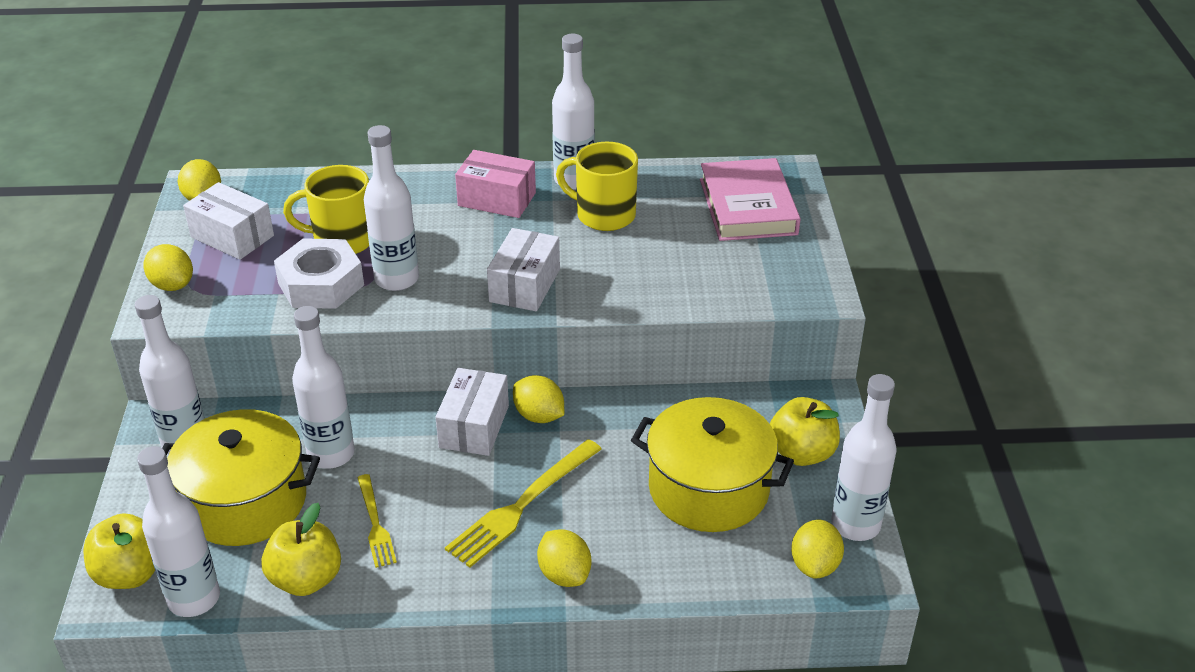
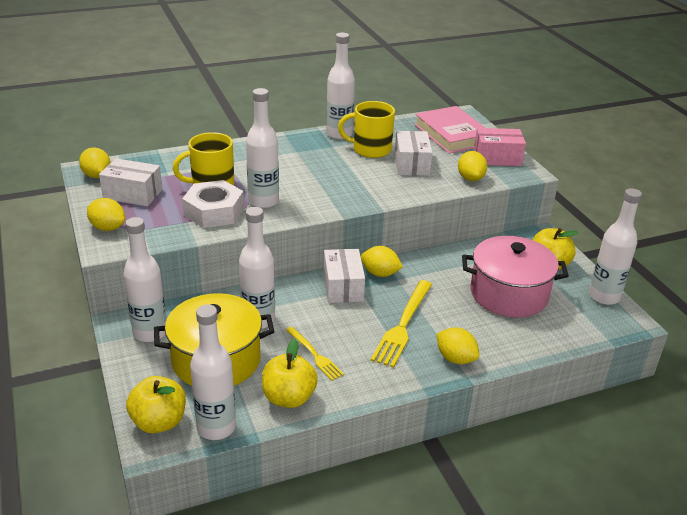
camera: 20 degrees left, 5 degrees down
pink box [455,150,536,218] -> pink box moved to [474,128,526,166]
white box [487,228,560,311] -> white box moved to [395,131,432,176]
yellow pot [631,397,794,532] -> pink pot [462,236,569,318]
yellow lemon [791,520,844,579] -> yellow lemon moved to [458,151,487,181]

